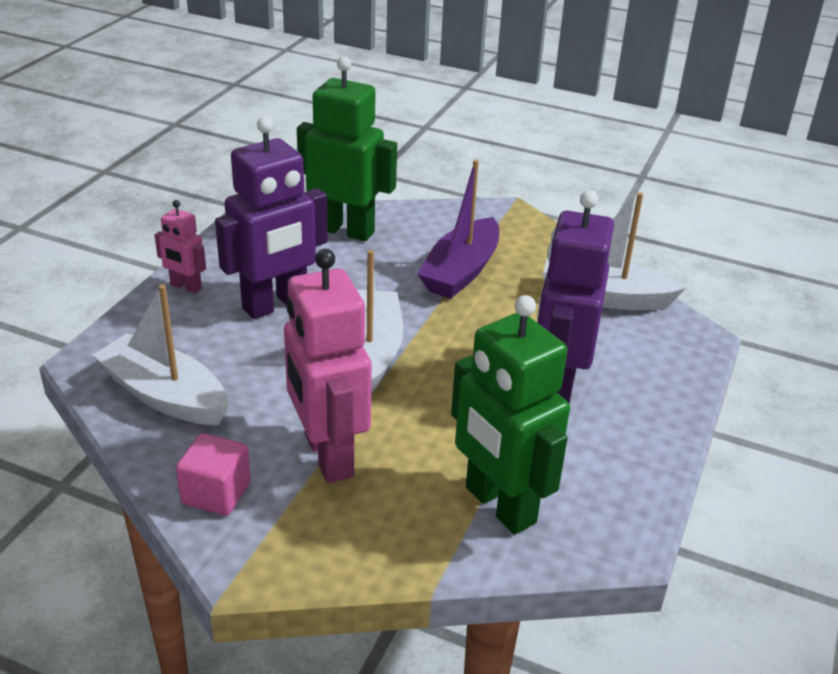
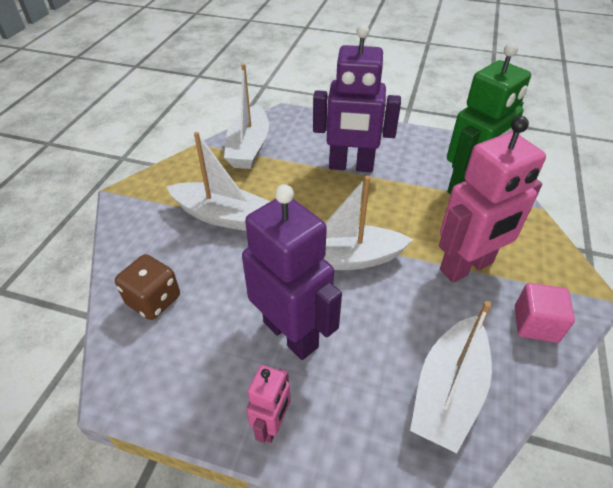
camera: 95 degrees left, 10 degrees up
green robot [297,56,397,241] -> brown dice [115,254,180,320]
purple boat [417,159,499,299] -> white boat [166,132,271,231]

